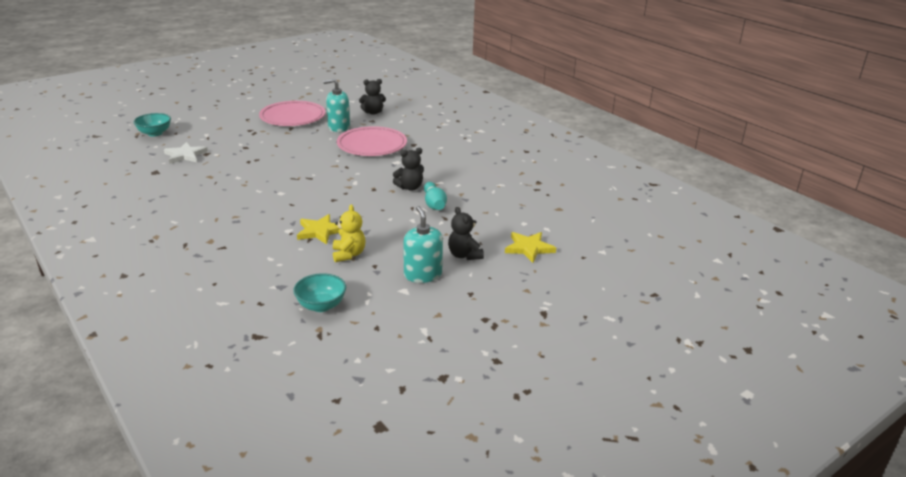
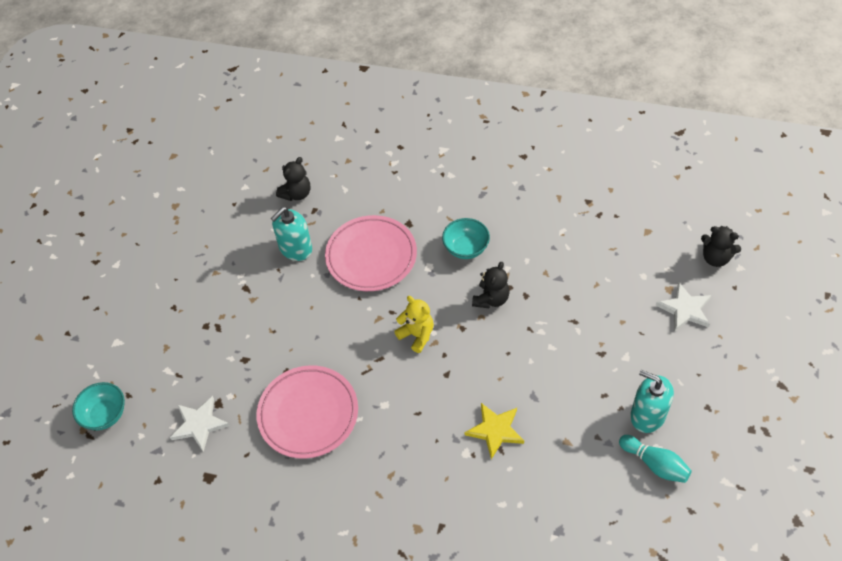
camera: 35 degrees left, 25 degrees up
pink plate [259,101,325,126] -> pink plate moved to [257,365,358,459]
turquoise bowl [293,273,346,312] -> turquoise bowl moved to [442,218,490,259]
yellow teddy bear [333,204,366,262] -> yellow teddy bear moved to [394,296,434,353]
turquoise bowling pin [424,182,447,210] -> turquoise bowling pin moved to [619,435,692,483]
black teddy bear [448,207,484,260] -> black teddy bear moved to [701,226,741,267]
yellow star [505,232,556,263] -> white star [656,282,711,332]

